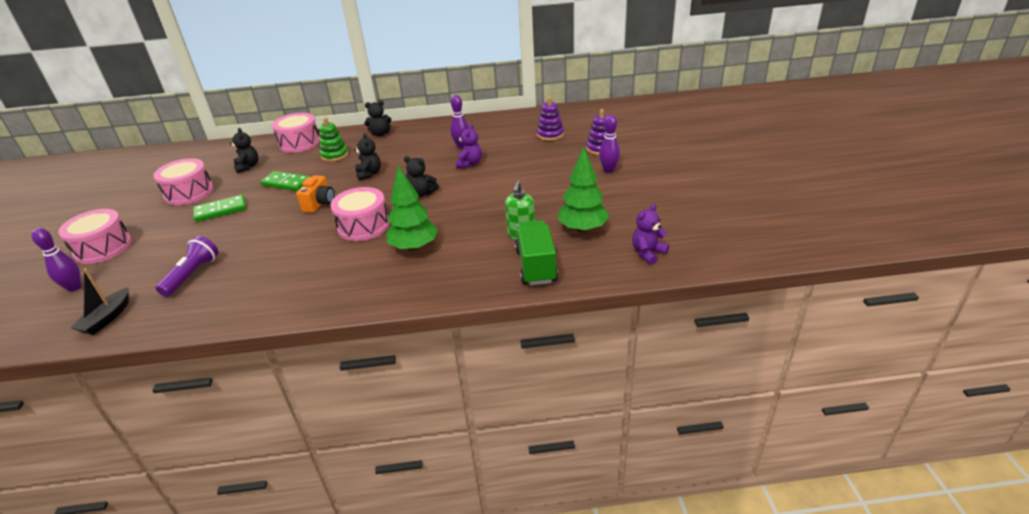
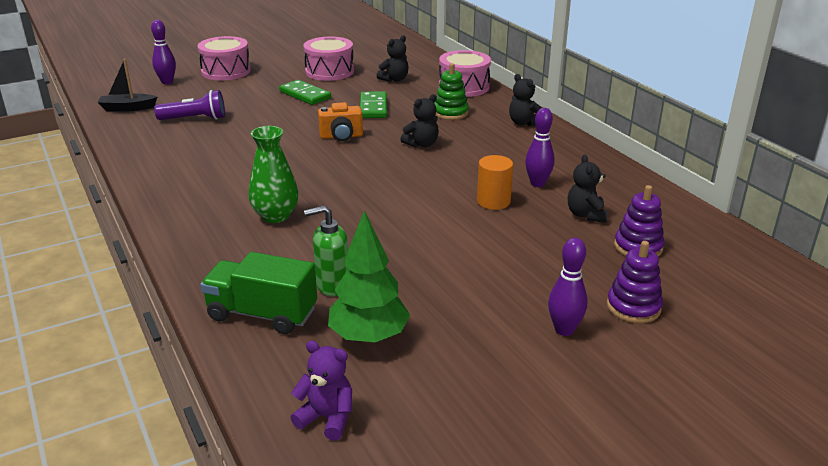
camera: 65 degrees right, 5 degrees down
pink drum [330,187,390,241] -> none
green tree [386,165,438,251] -> green vase [248,126,298,223]
black teddy bear [404,156,439,197] -> black teddy bear moved to [568,154,608,223]
purple teddy bear [456,124,482,168] -> orange cylinder [477,155,513,210]
green truck [515,220,558,285] -> green truck turned 135 degrees counterclockwise [200,252,317,334]

